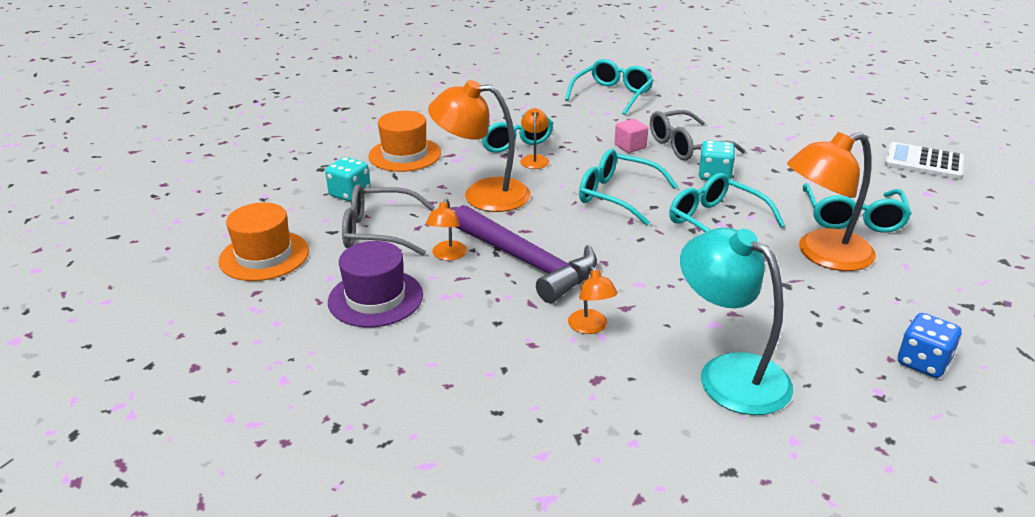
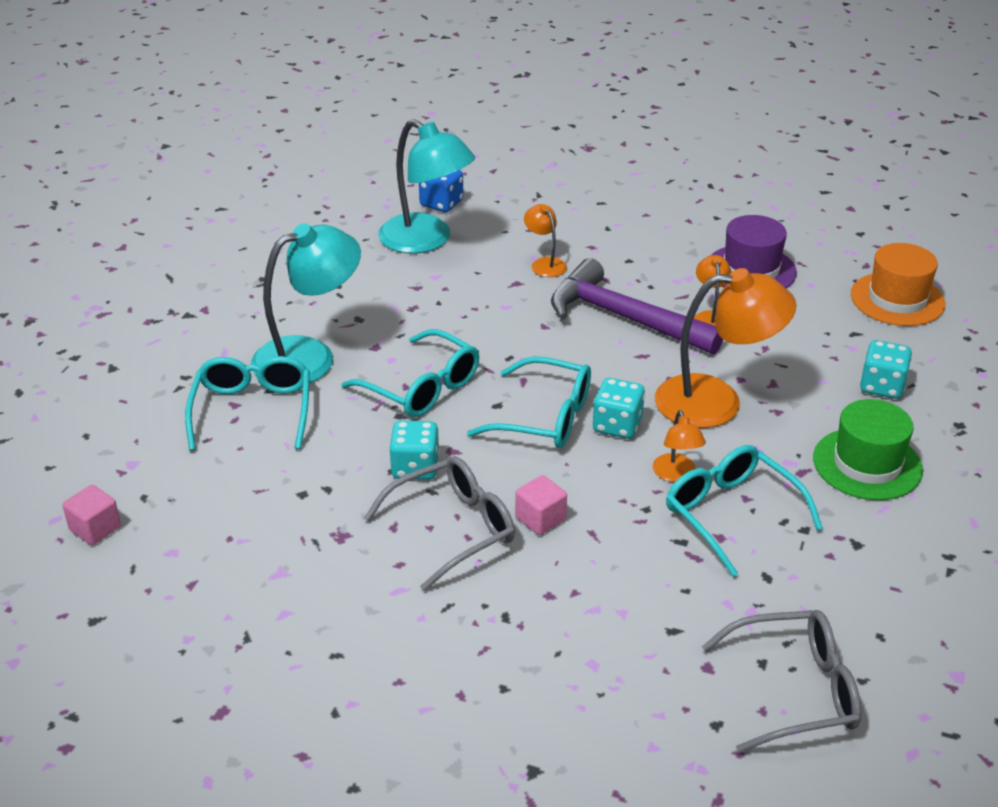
camera: 170 degrees right, 5 degrees up
grey glasses [342,184,435,256] -> grey glasses moved to [702,610,861,753]
orange hat [368,111,441,172] -> green hat [813,399,923,500]
turquoise glasses [565,59,653,115] -> none
orange lamp [787,132,876,271] -> turquoise lamp [251,223,361,383]
white calculator [884,142,965,180] -> pink cube [63,485,121,545]
blue dice [898,313,962,378] -> blue dice moved to [419,170,464,212]
none -> turquoise dice [592,378,645,439]

